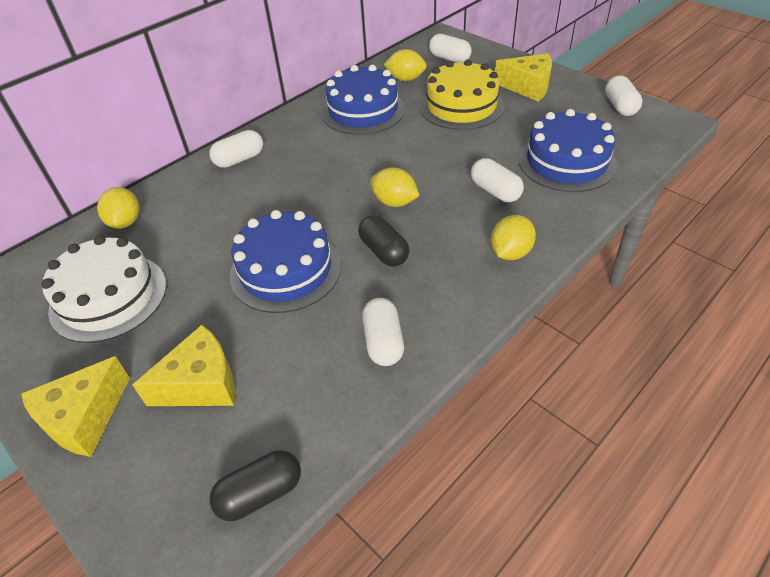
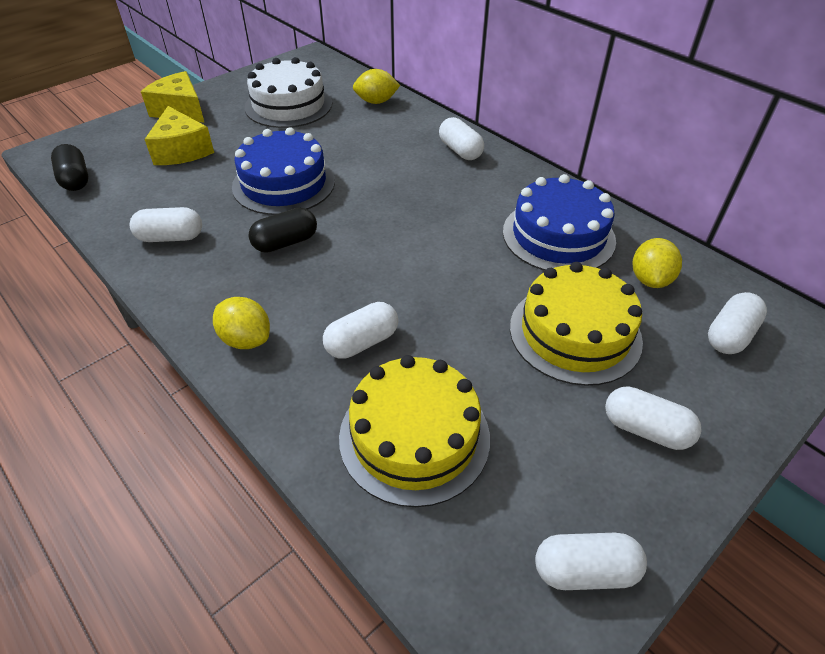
camera: 90 degrees right, 0 degrees up
yellow lemon [370,167,420,207] -> none
yellow cheese [495,53,552,101] -> white capsule [605,386,702,450]
blue cake [518,109,617,192] -> yellow cake [339,355,490,507]

